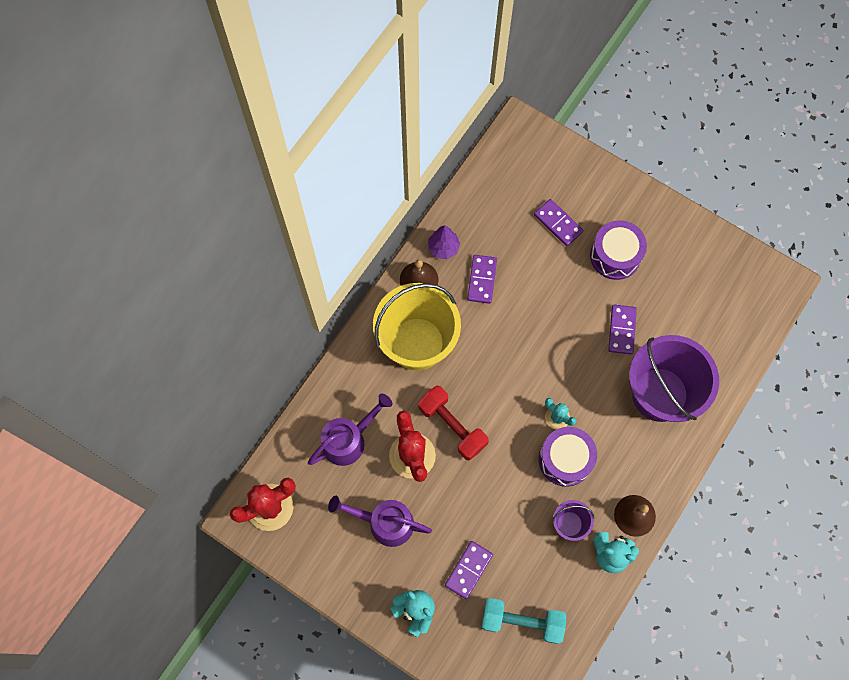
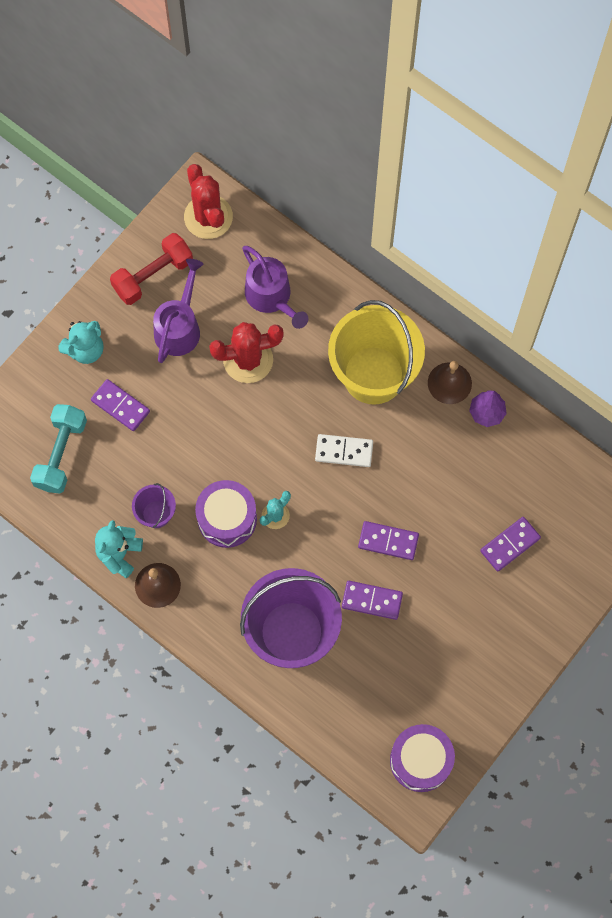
camera: 95 degrees right, 0 degrees up
red dumbbell [418,385,489,461] -> red dumbbell moved to [110,233,193,305]
purple domino [467,255,497,304] -> purple domino moved to [358,521,419,560]
purple drum [590,220,647,280] -> purple drum moved to [390,724,455,792]
none -> white domino [315,434,373,467]

